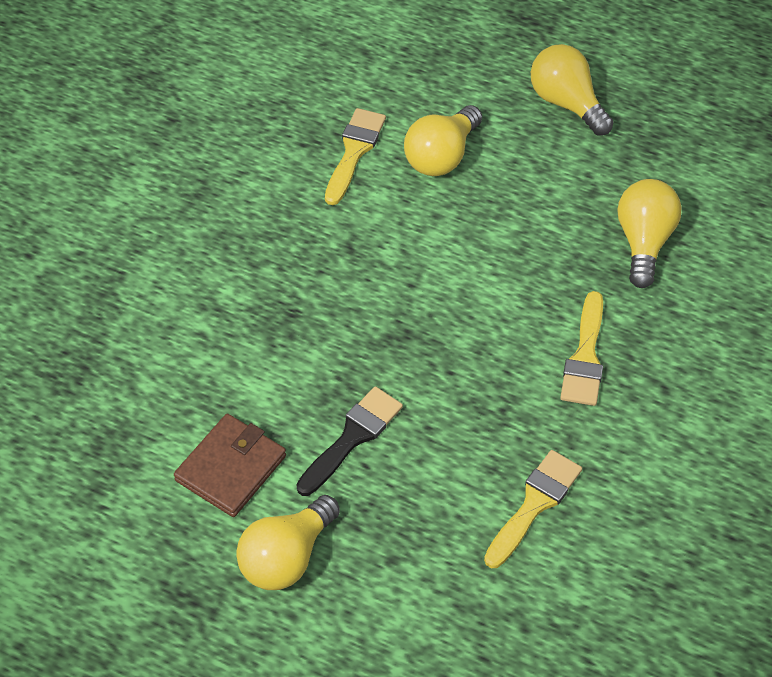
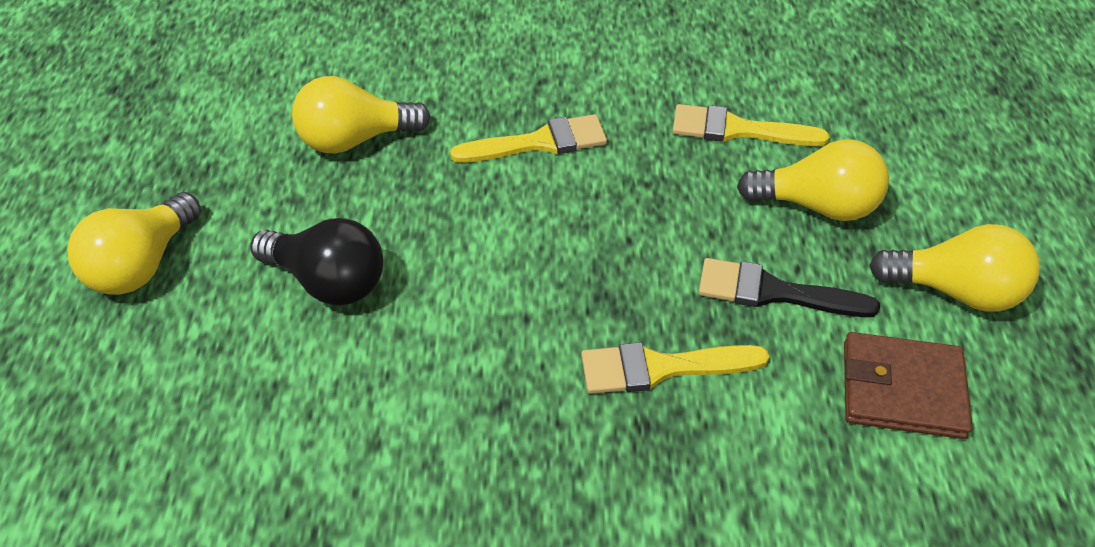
camera: 115 degrees left, 5 degrees down
yellow brush [325,108,386,205] -> yellow brush moved to [581,342,769,394]
yellow light bulb [404,105,482,176] -> yellow light bulb moved to [737,139,889,221]
none -> black light bulb [250,218,383,305]

